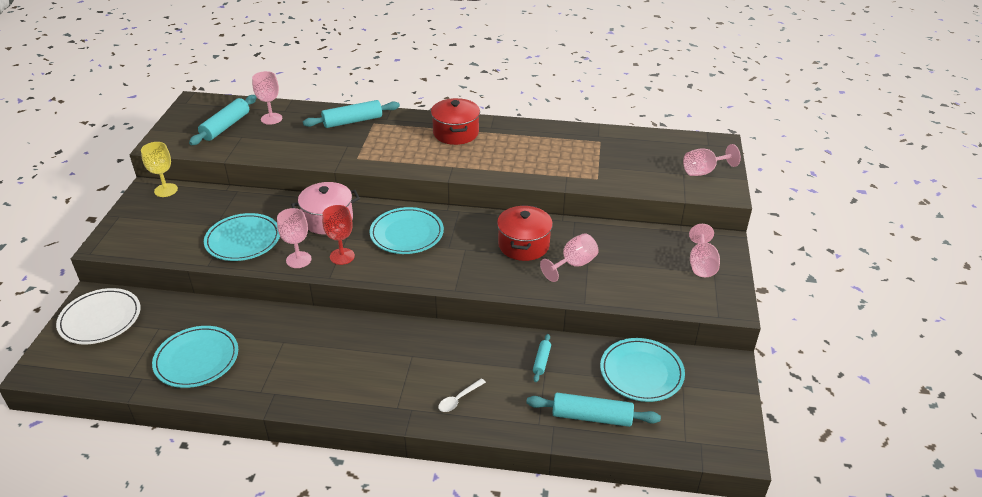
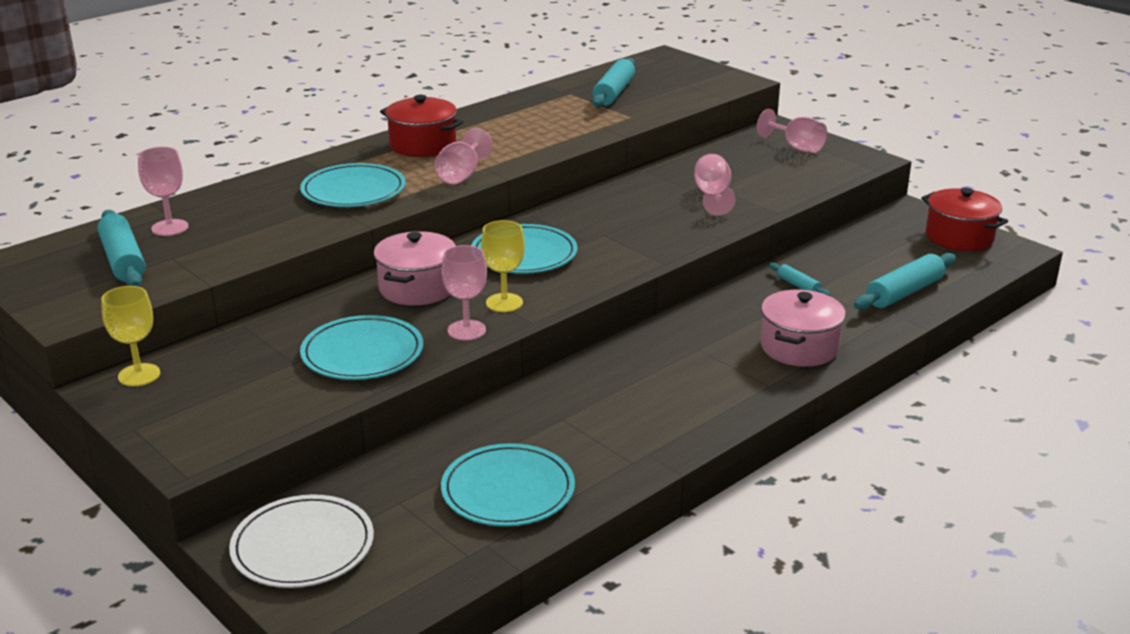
camera: 50 degrees left, 10 degrees down
turquoise rolling pin [303,100,400,128] -> turquoise rolling pin moved to [592,58,635,108]
red goblet [322,205,355,265] -> yellow goblet [481,220,525,312]
white spoon [438,378,486,412] -> pink pot [761,290,846,367]
red pot [497,205,553,261] -> red pot moved to [922,188,1008,251]
turquoise plate [600,338,685,402] -> turquoise plate moved to [300,163,406,207]
pink goblet [683,144,741,176] -> pink goblet moved to [434,128,493,184]

